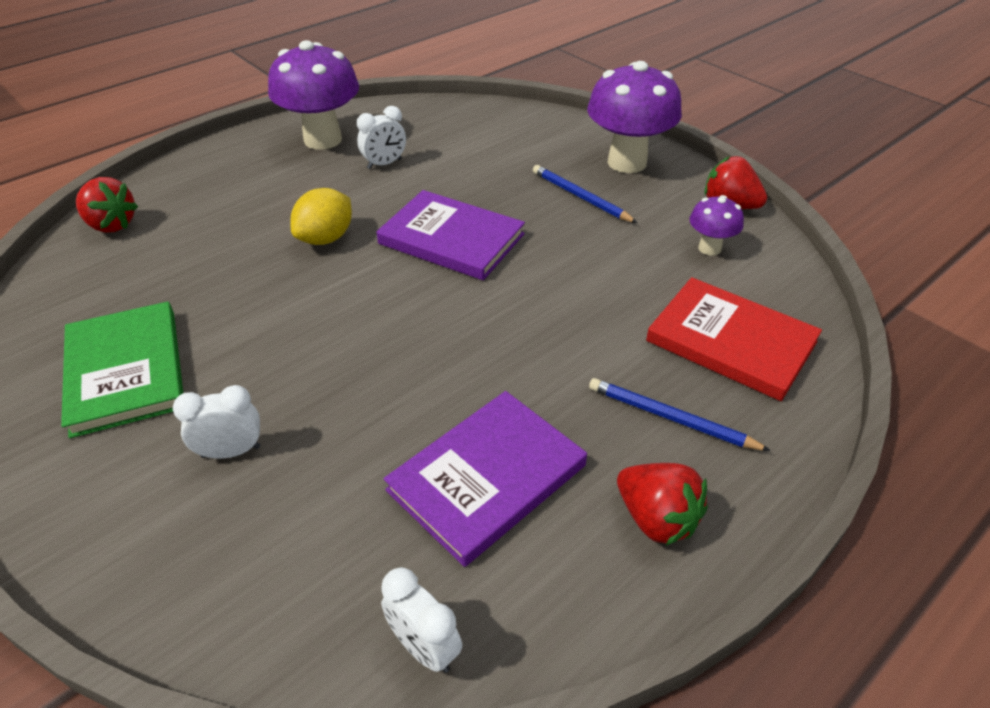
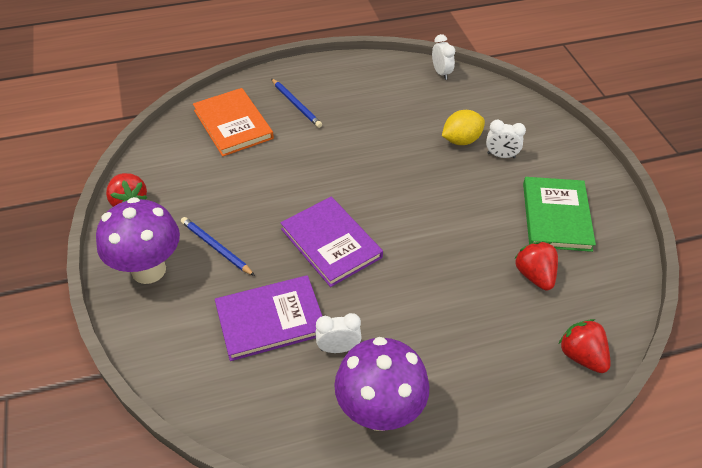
camera: 155 degrees left, 5 degrees up
yellow lemon [290,188,352,245] -> yellow lemon moved to [442,110,485,145]
purple book [383,391,587,567] -> purple book moved to [215,275,322,361]
blue pencil [533,165,638,223] -> blue pencil turned 150 degrees clockwise [181,217,255,276]
red strawberry [617,463,708,546] -> red strawberry moved to [514,242,558,290]
red book [646,277,822,401] -> orange book [193,88,274,157]
purple mushroom [689,195,744,256] -> none

